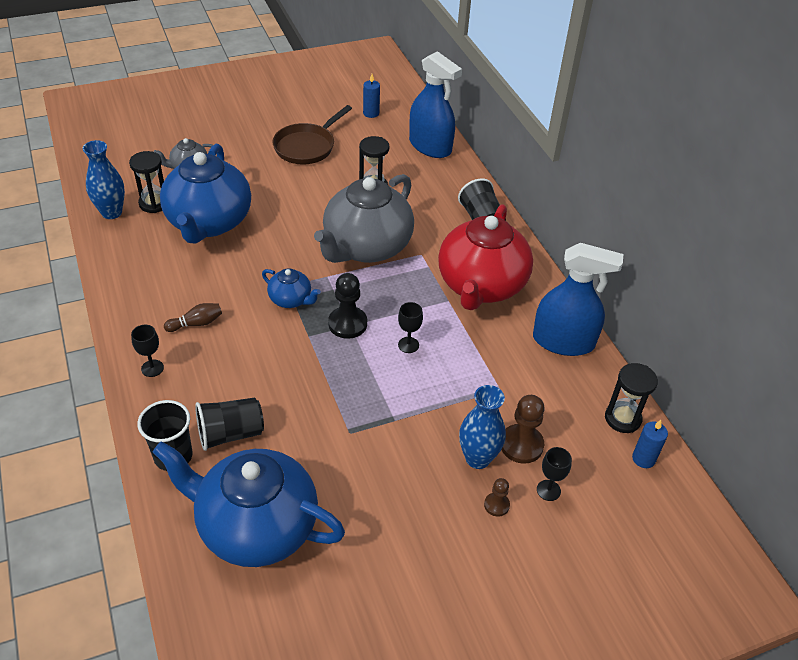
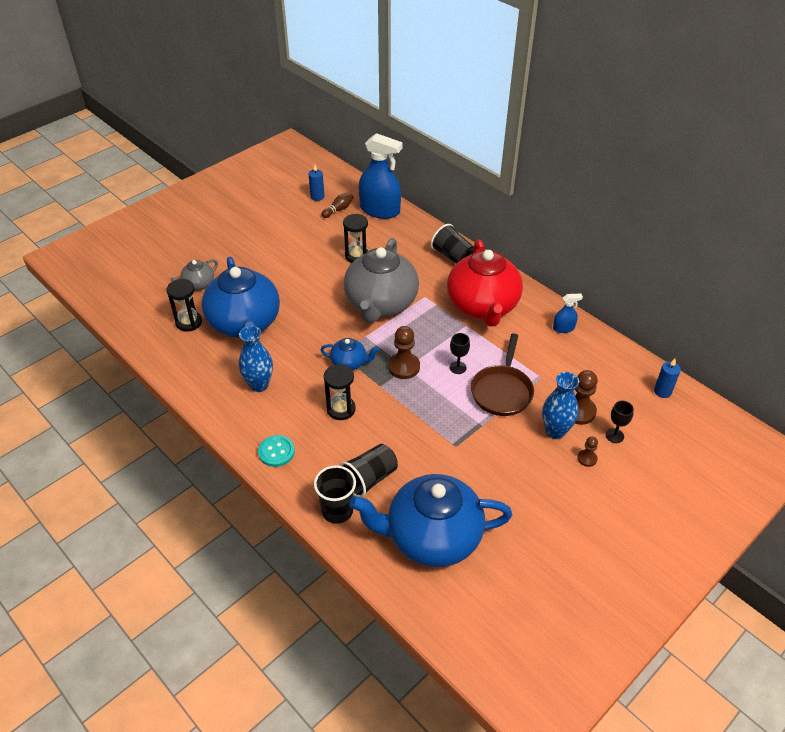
camera: 20 degrees left, 0 degrees up
blue vase [83,140,125,219] -> blue vase moved to [239,326,273,392]
black goblet [131,325,164,377] -> turquoise button [258,435,295,467]
brown bowling pin [164,303,222,332] -> brown bowling pin moved to [321,192,354,218]
brown pan [273,105,352,165] -> brown pan moved to [471,333,534,416]
black pawn [328,273,367,339] -> brown pawn [388,326,420,379]
blue spray bottle [533,243,623,356] -> blue spray bottle [553,294,583,333], size x0.46
black hourglass [605,363,658,433] -> black hourglass moved to [324,364,356,420]

